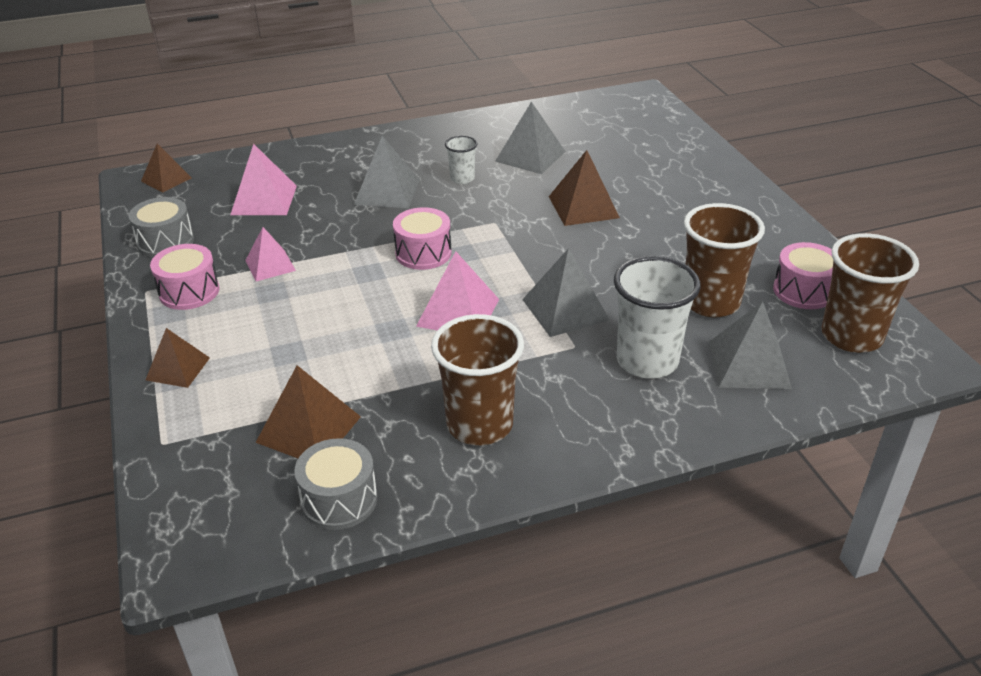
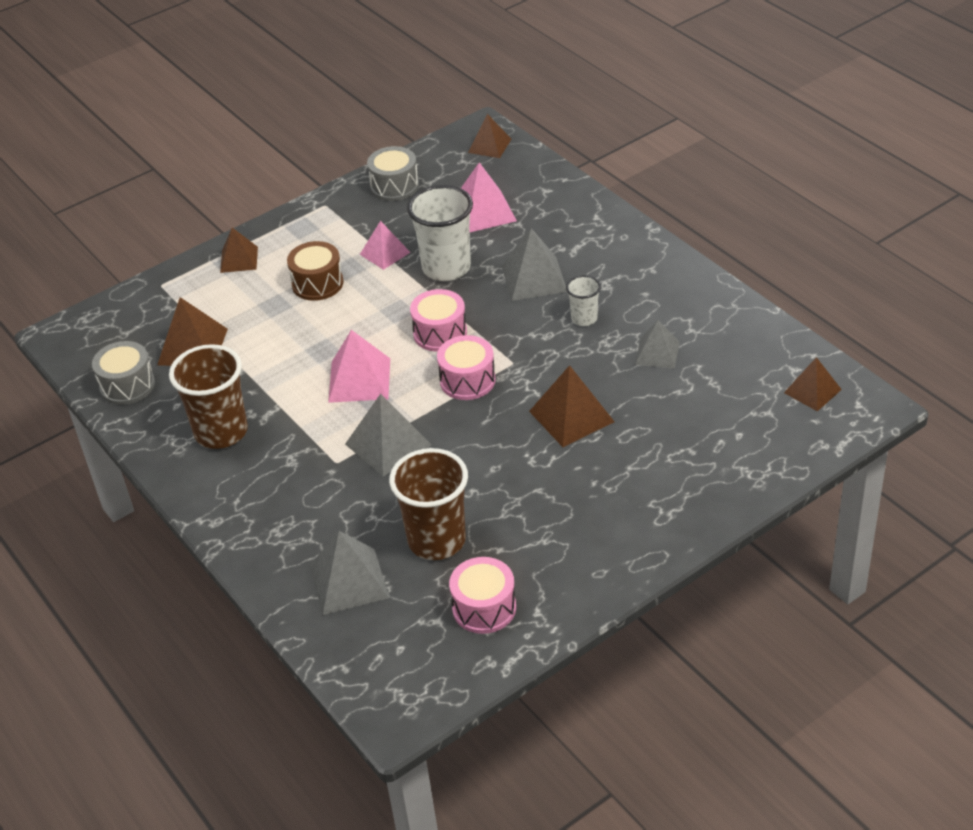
camera: 75 degrees right, 5 degrees up
pink drum [150,244,220,310] -> pink drum moved to [437,335,496,400]
grey pyramid [495,102,566,174] -> grey pyramid [635,320,680,369], size x0.66
white cup [614,256,701,379] -> white cup moved to [407,185,473,281]
brown cup [822,233,919,353] -> none
none -> brown drum [287,241,344,301]
none -> brown pyramid [784,357,842,411]

